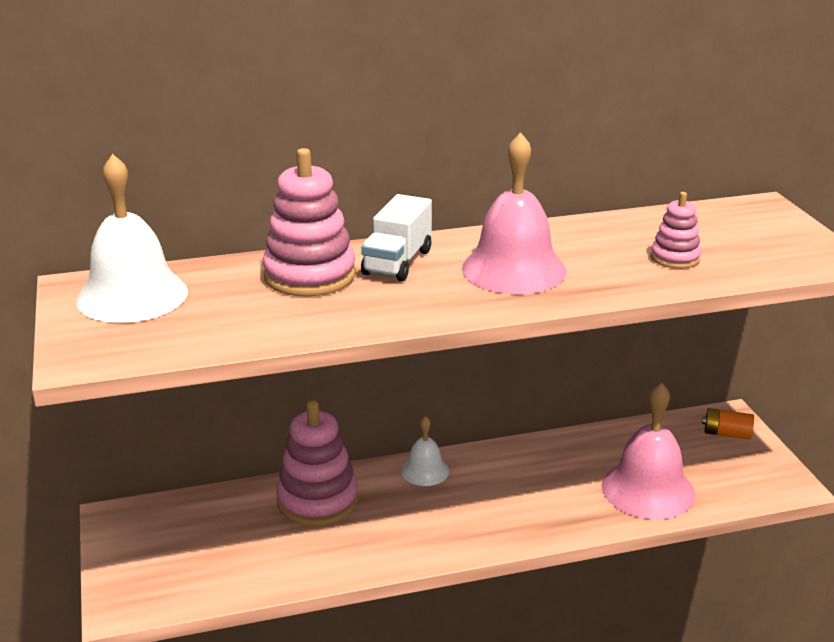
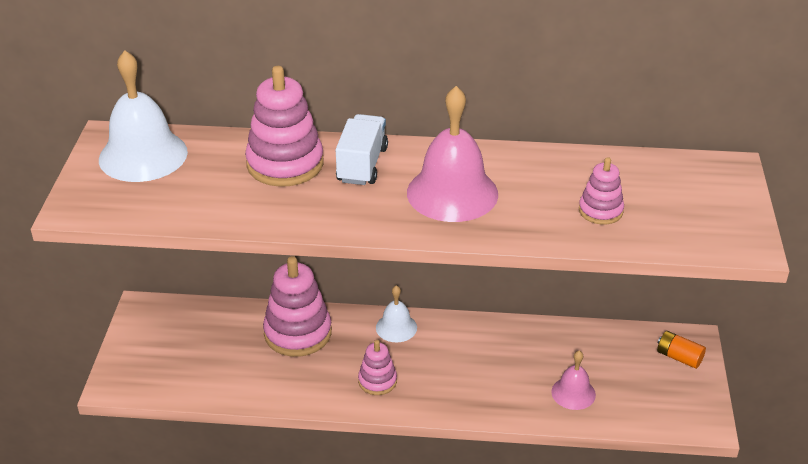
camera: 20 degrees right, 10 degrees up
white truck [361,194,432,281] -> white truck turned 150 degrees clockwise [336,114,388,185]
pink bell [602,382,695,520] -> pink bell [551,350,596,410], size x0.53
none -> pink stacking toy [358,340,397,395]

